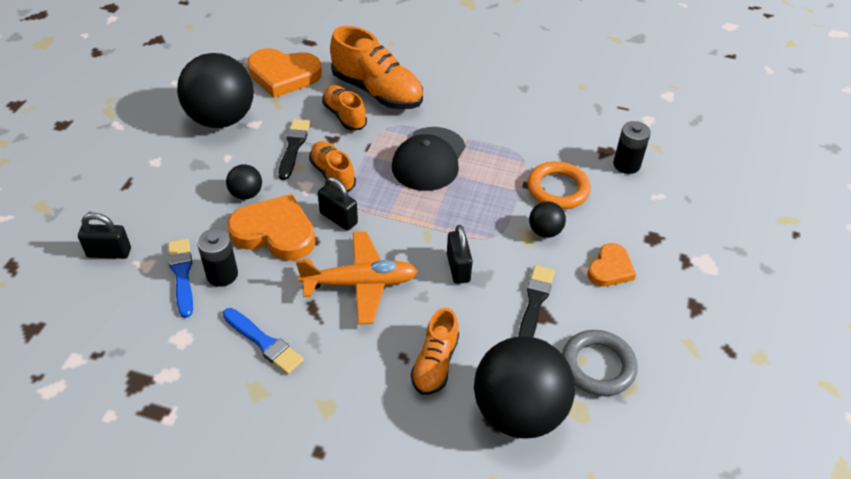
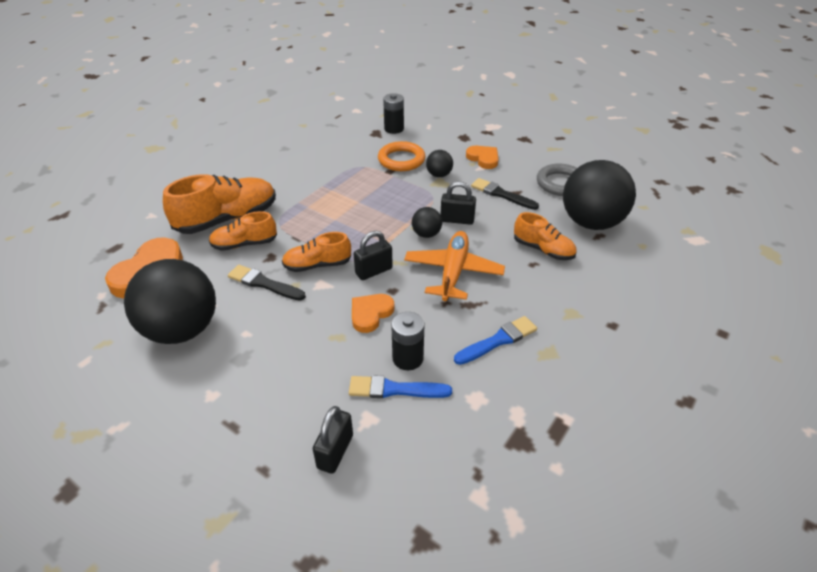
camera: 70 degrees left, 5 degrees down
black ball [226,164,262,200] -> black ball moved to [412,207,442,238]
orange heart [227,194,316,261] -> orange heart [352,294,394,333], size x0.59
black cap [392,127,466,191] -> none

